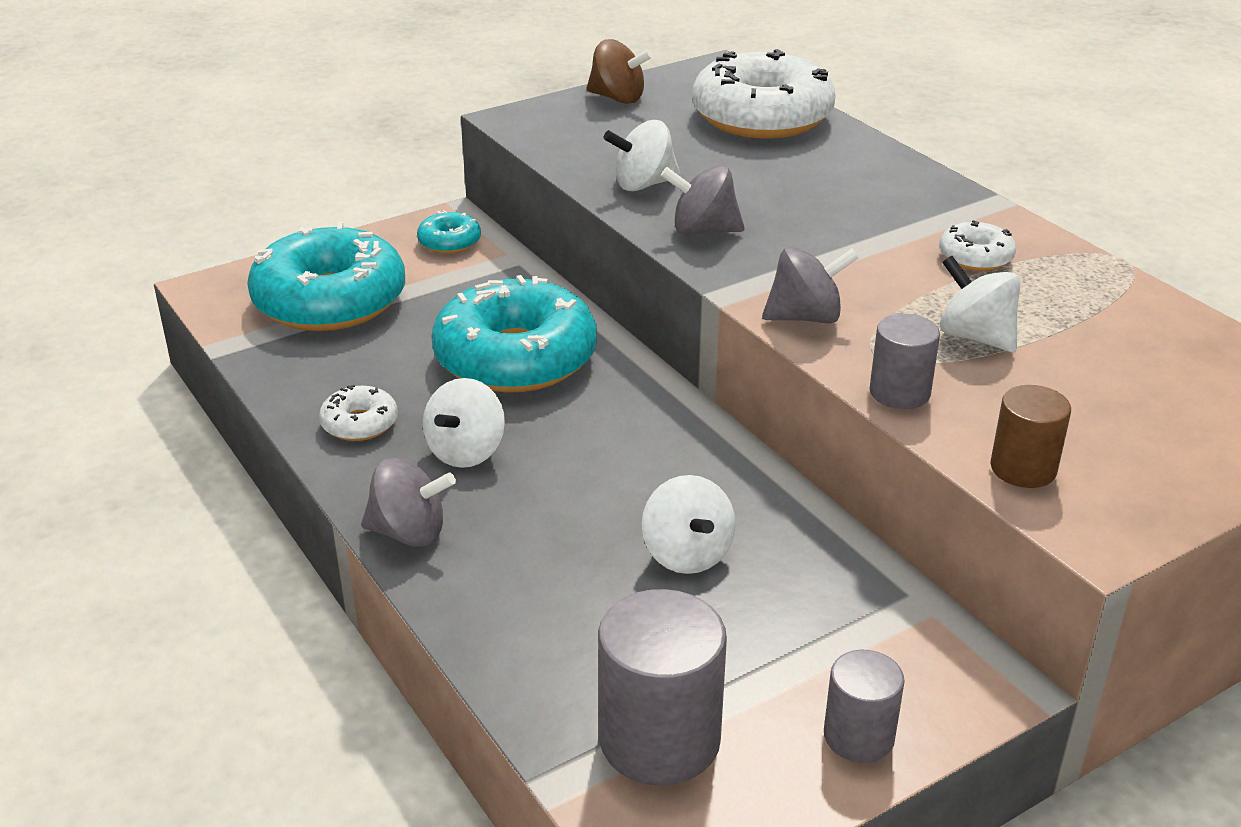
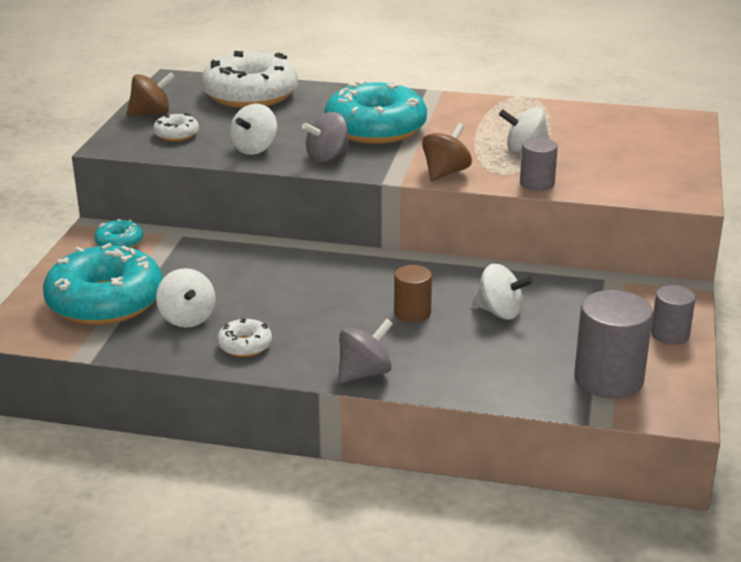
camera: 45 degrees left, 5 degrees down
white spinning top [423,378,505,468] -> white spinning top moved to [156,268,216,328]
turquoise donut [431,275,597,393] -> turquoise donut moved to [324,81,427,144]
grey spinning top [762,247,859,323] -> brown spinning top [422,123,472,181]
white donut [939,220,1016,271] -> white donut moved to [153,113,199,141]
brown cylinder [990,385,1071,488] -> brown cylinder moved to [394,265,432,322]

